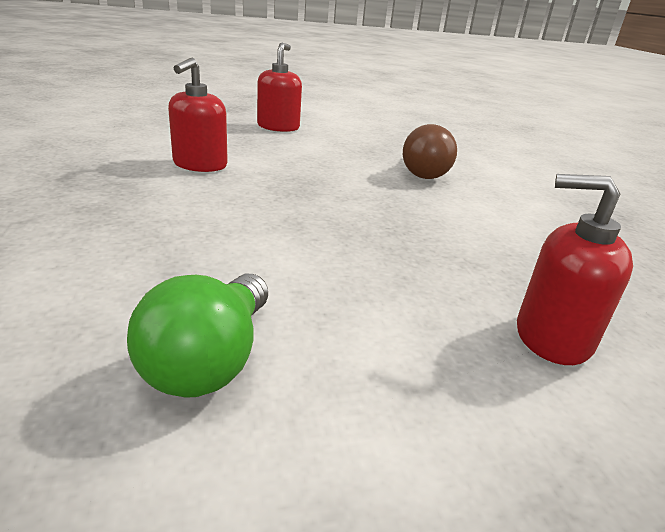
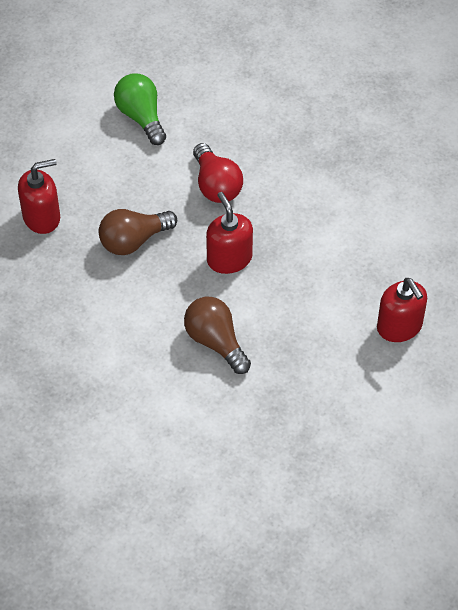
camera: 140 degrees right, 25 degrees up
red soap dispenser [168,58,228,172] -> red soap dispenser moved to [206,192,253,274]
none -> brown light bulb [99,209,177,255]
none -> red light bulb [193,143,243,203]

